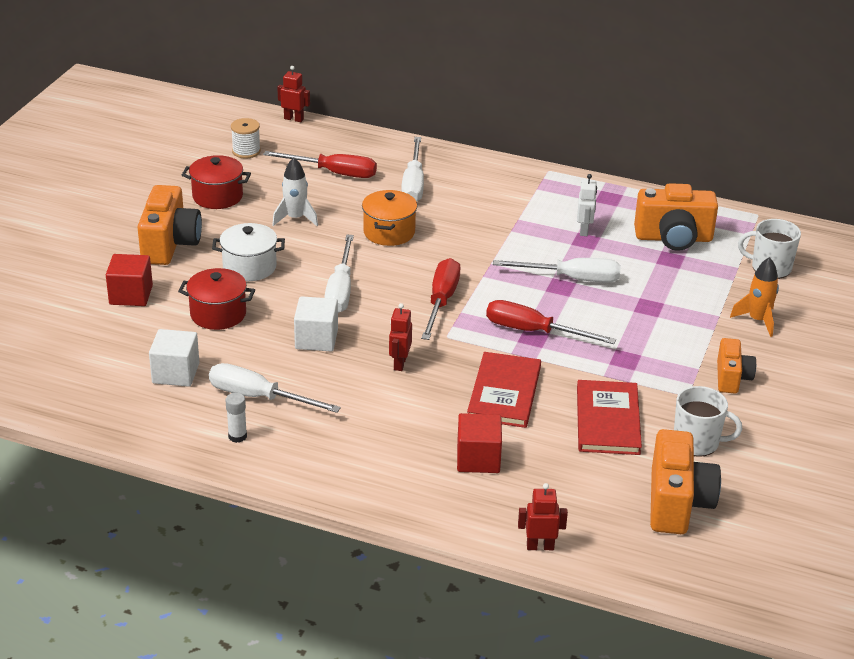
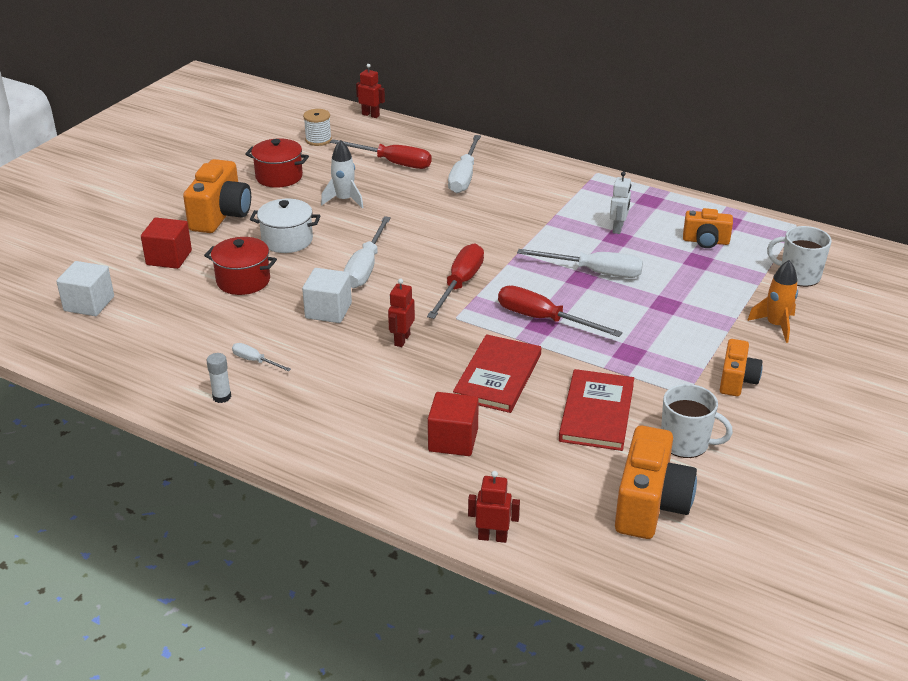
camera: 10 degrees right, 0 degrees up
white cube [149,329,200,387] -> white cube moved to [56,261,114,316]
white screwdriver [209,363,341,413] -> white screwdriver [232,343,291,372], size x0.51
orange pot [362,190,417,246] -> none
orange camera [634,183,718,251] -> orange camera [683,208,733,248], size x0.60

